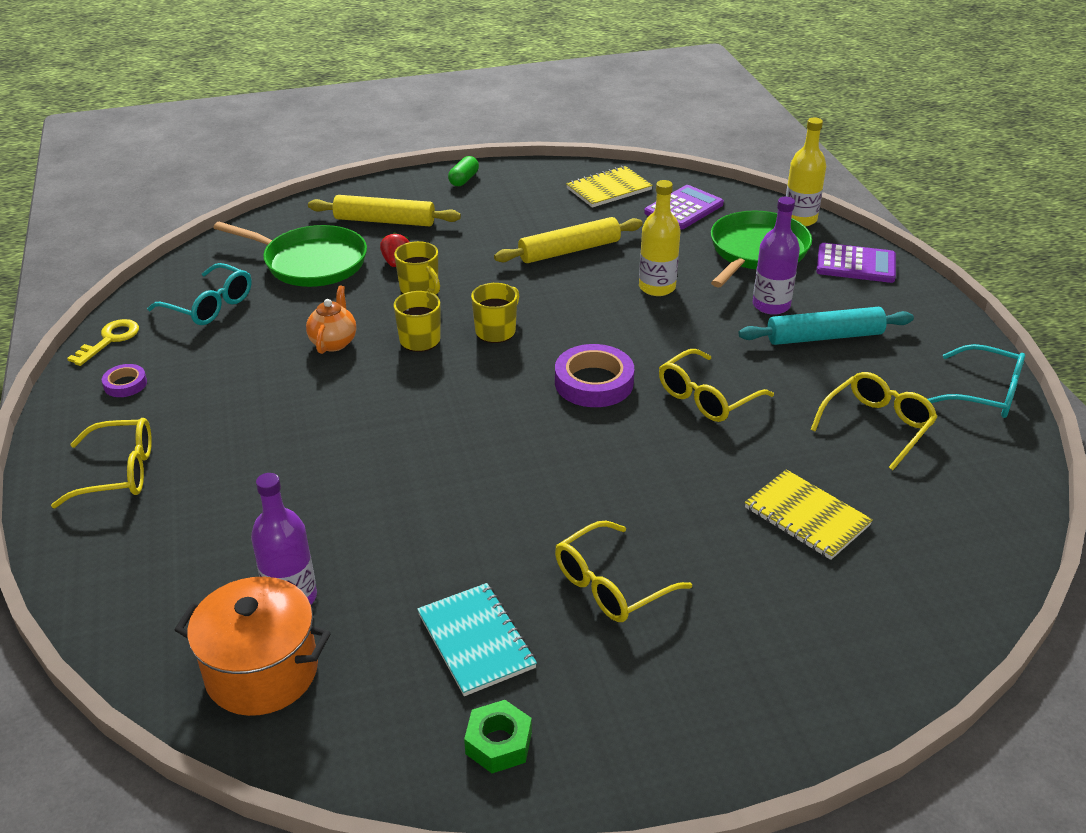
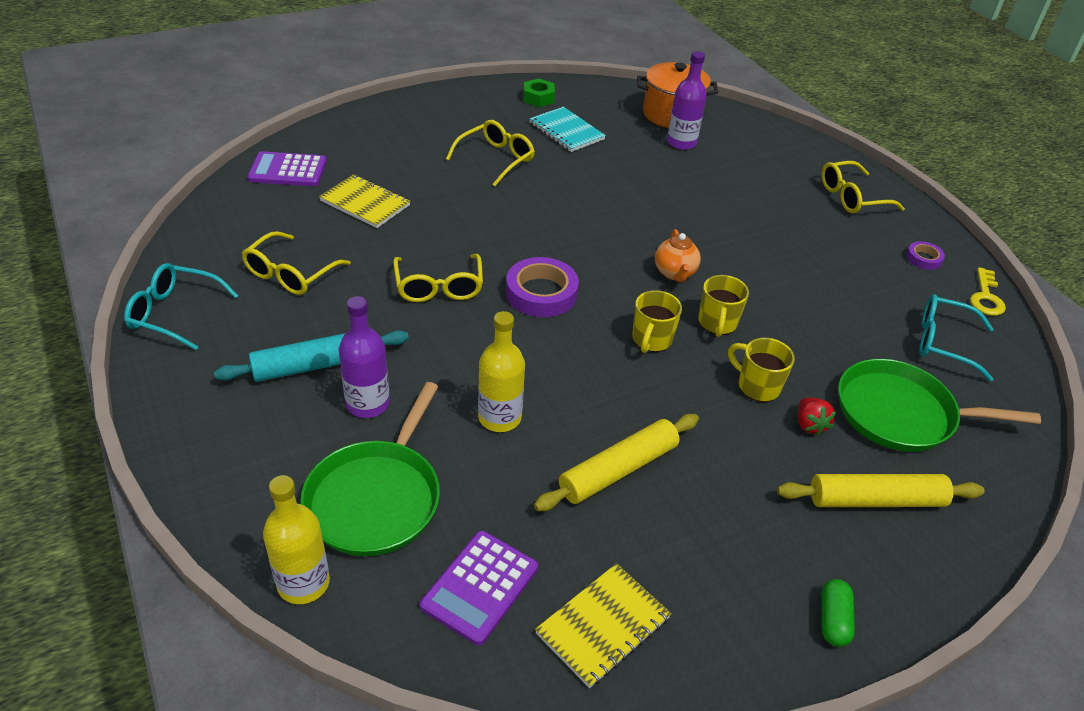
camera: 165 degrees right, 5 degrees up
orange teapot [306,286,356,354] -> orange teapot moved to [655,229,701,282]
yellow glasses [659,349,774,422] -> yellow glasses turned 135 degrees clockwise [393,254,483,302]
purple calculator [816,243,896,283] -> purple calculator moved to [247,151,327,186]

